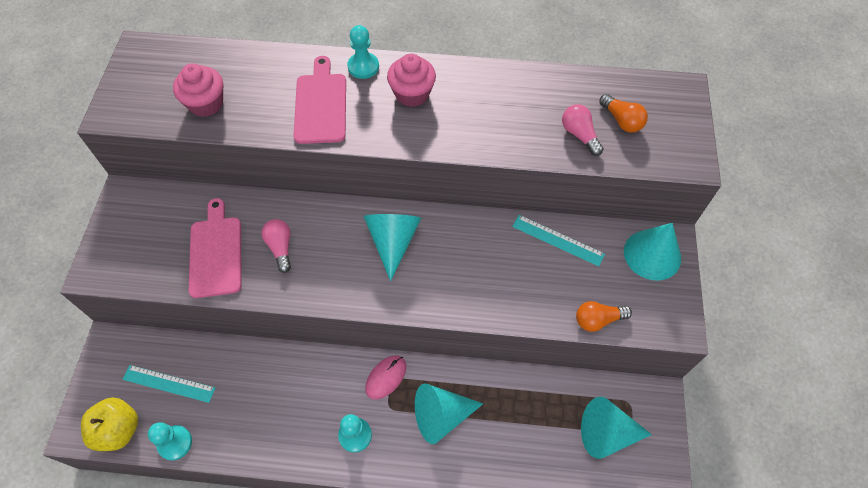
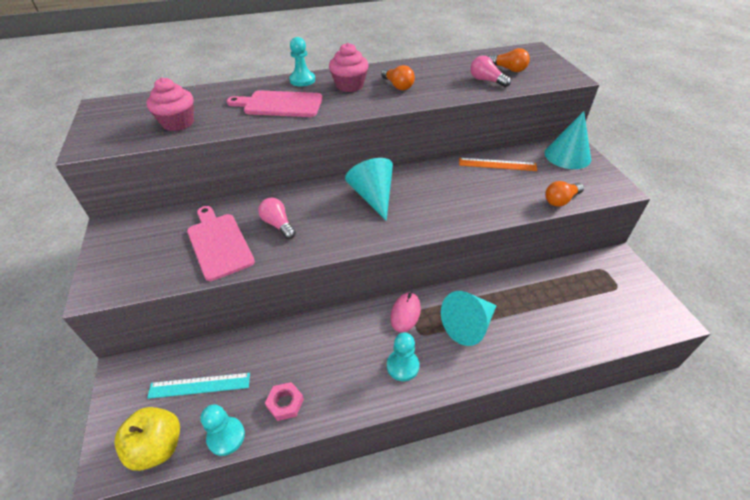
camera: 20 degrees left, 15 degrees down
pink cutting board [294,56,346,144] -> pink cutting board turned 60 degrees counterclockwise [227,90,323,117]
turquoise ruler [512,215,605,266] -> orange ruler [459,158,537,171]
turquoise cone [581,397,652,459] -> none
none -> pink nut [265,382,304,421]
none -> orange light bulb [381,65,415,90]

